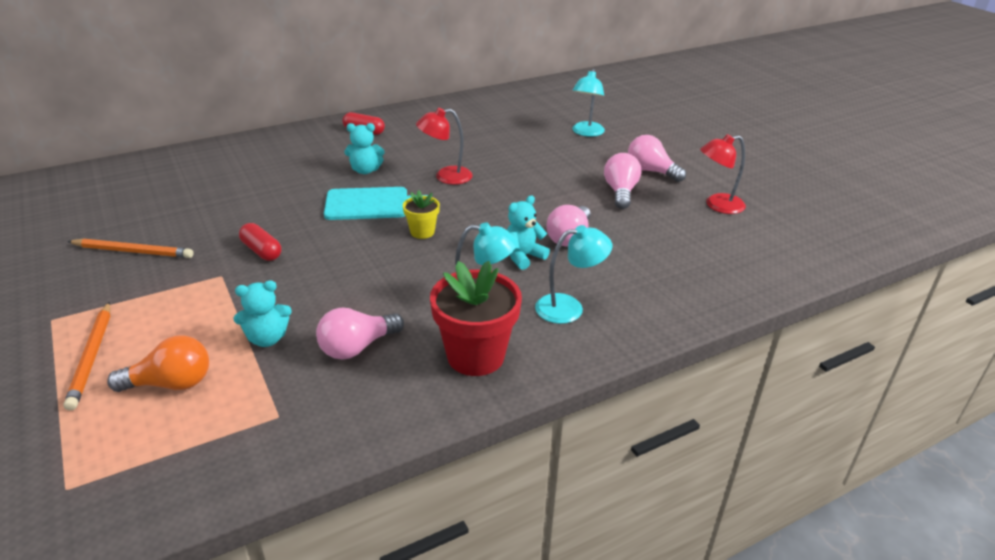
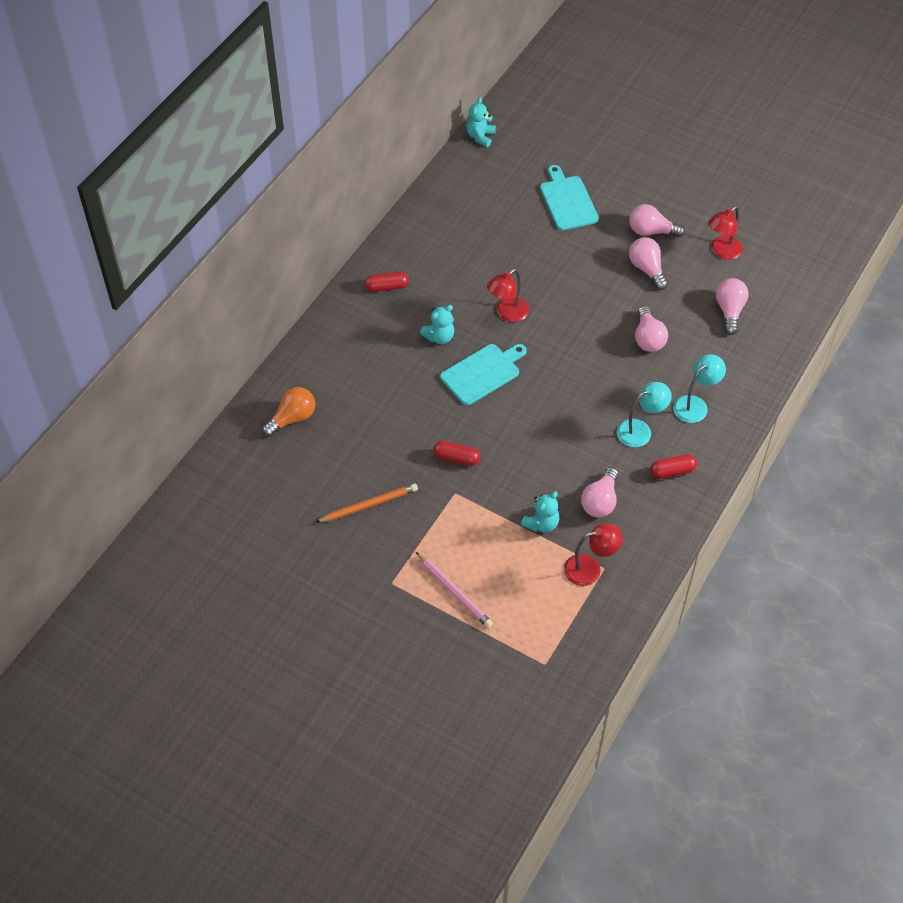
camera: 30 degrees left, 20 degrees up
orange pencil [64,302,110,411] -> pink pencil [416,552,493,628]
orange light bulb [107,335,209,392] -> orange light bulb moved to [262,387,315,437]
yellow flower pot [403,190,440,239] -> none
red flower pot [430,261,522,376] -> red capsule [650,454,697,479]
turquoise teddy bear [507,195,550,270] -> turquoise teddy bear moved to [466,97,496,147]
turquoise lamp [572,69,605,137] -> turquoise cutting board [540,165,599,230]
none -> red lamp [564,524,623,586]
none -> pink light bulb [716,278,749,335]

